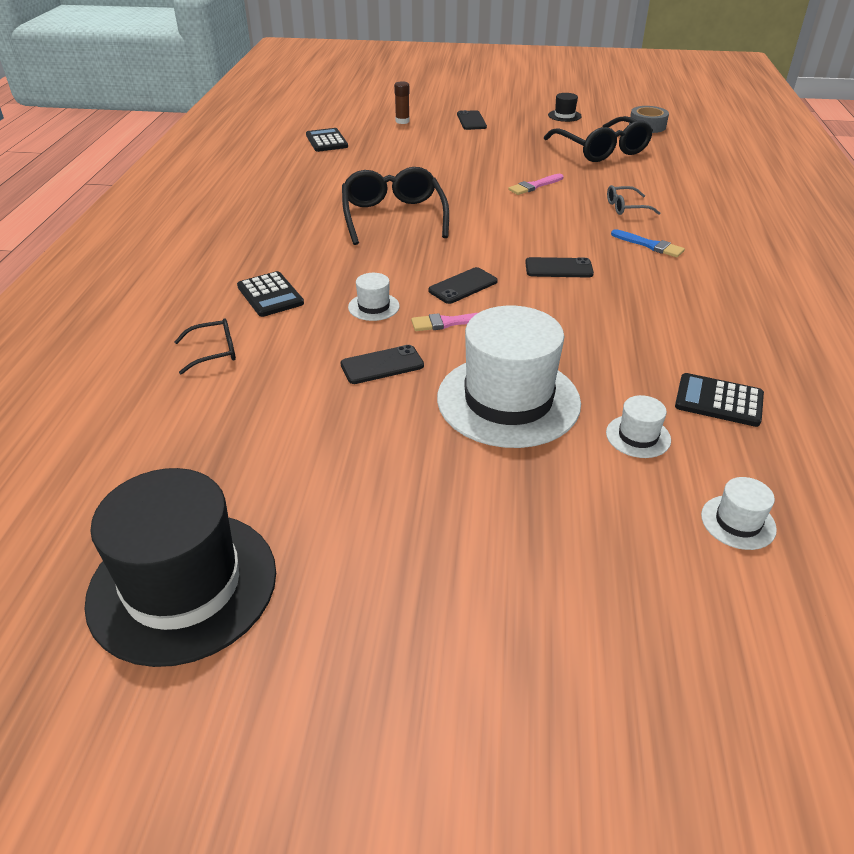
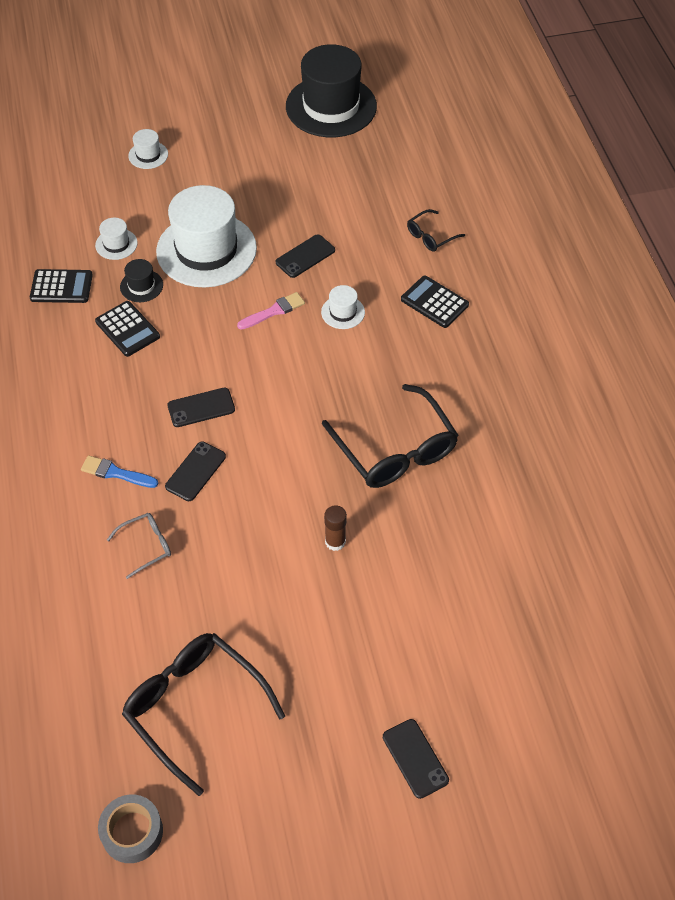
camera: 160 degrees right, 15 degrees up
black calculator [306,128,348,152] -> black calculator moved to [95,301,160,357]
brown glue stick [394,81,410,124] -> brown glue stick moved to [324,505,347,551]
black phone [428,267,498,304] -> black phone moved to [165,442,226,501]
pink brush [508,174,563,195] -> none
black hat [548,93,582,122] -> black hat moved to [120,259,163,302]
white hat [701,477,777,550] -> white hat moved to [128,129,168,169]

